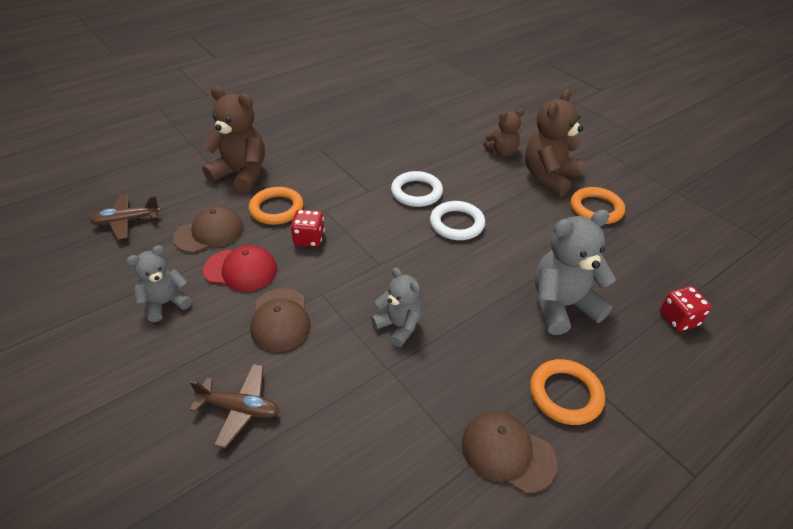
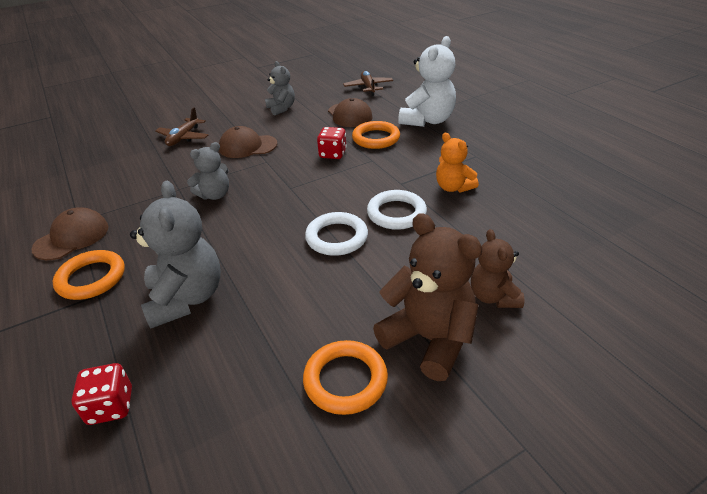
camera: 100 degrees right, 5 degrees down
brown teddy bear [202,86,265,193] -> white teddy bear [398,36,456,127]
red cap [203,245,277,292] -> none
none -> orange teddy bear [436,133,479,192]

